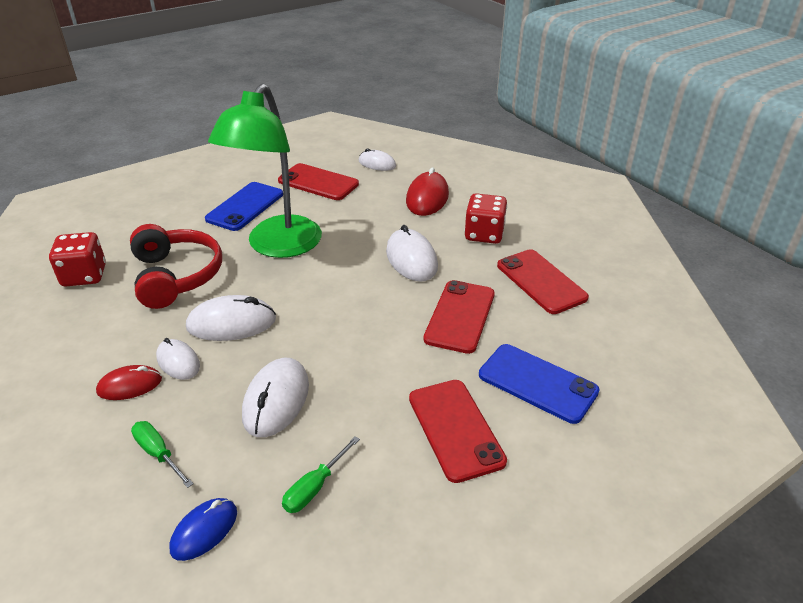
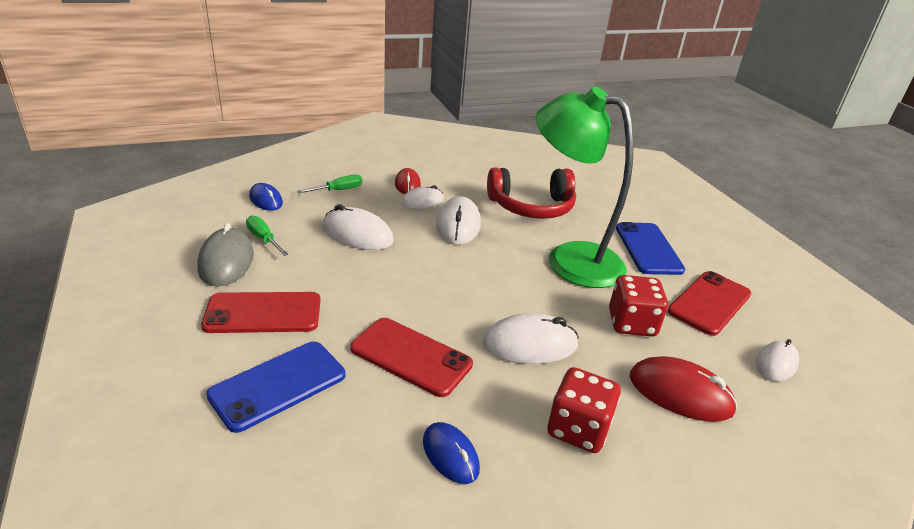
camera: 100 degrees right, 5 degrees down
red dice [49,232,106,287] -> red dice moved to [609,275,668,337]
blue phone [205,182,283,231] -> blue phone turned 45 degrees clockwise [616,222,685,275]
red phone [497,249,589,314] -> blue mouse [423,422,480,484]
none -> grey mouse [197,223,254,286]

